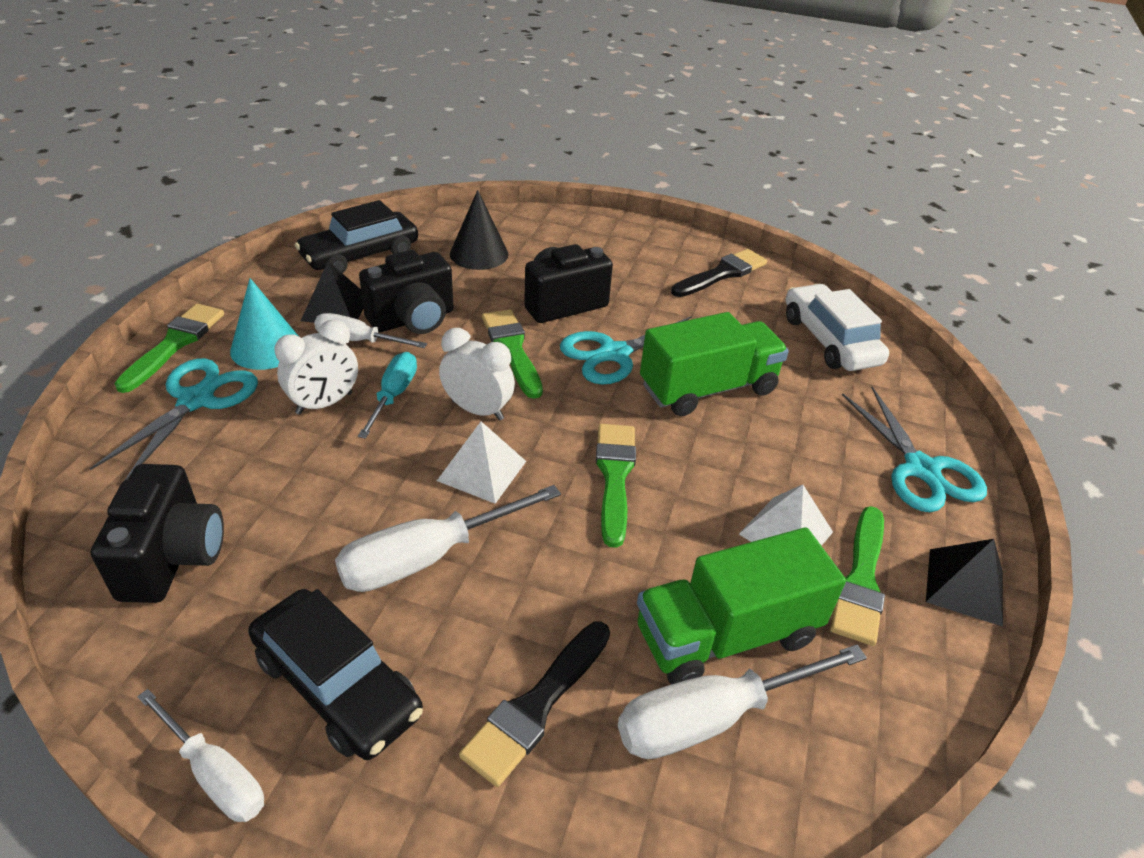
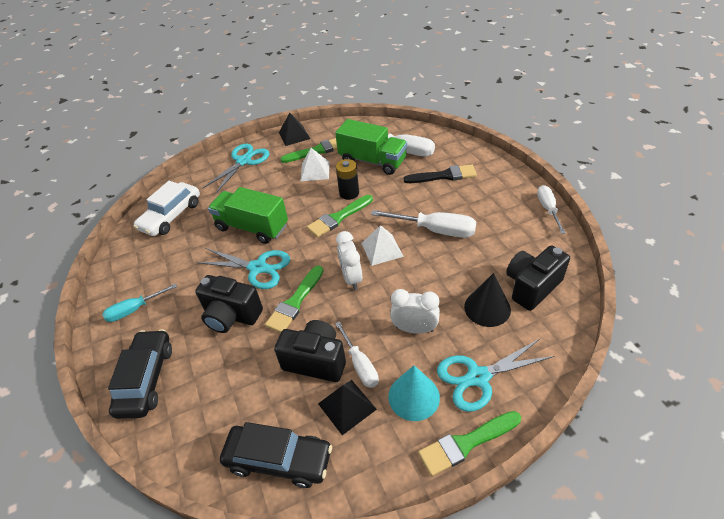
camera: 125 degrees left, 5 degrees up
black car [248,589,423,760] -> black car moved to [108,329,172,419]
turquoise screwdriver [358,352,417,439] -> turquoise screwdriver moved to [102,284,177,322]
black cone [450,190,508,270] -> black cone moved to [464,273,511,327]
black brush [671,249,767,297] -> none
none -> black battery [336,159,359,200]

